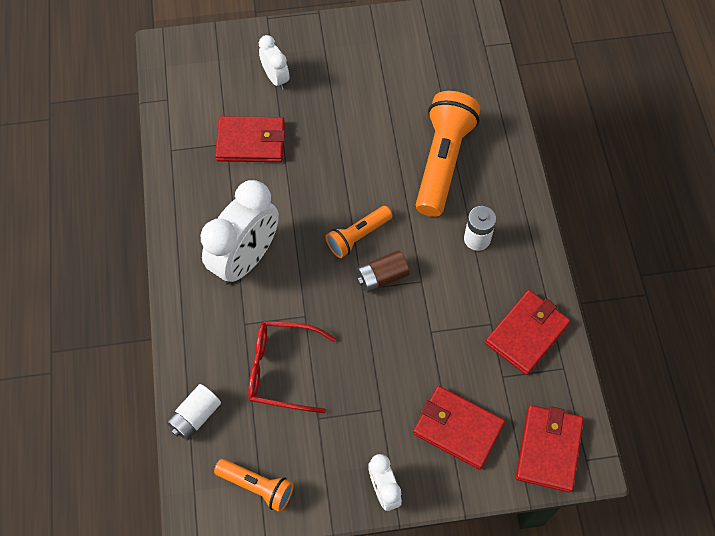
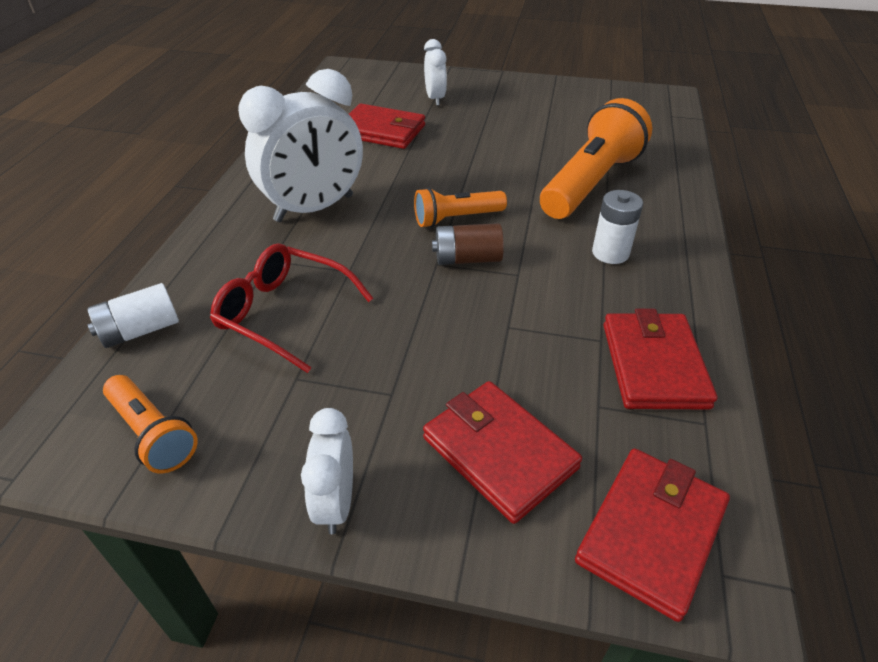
camera: 20 degrees right, 20 degrees down
red wallet [485,290,570,375] -> red wallet turned 60 degrees counterclockwise [604,309,718,409]

